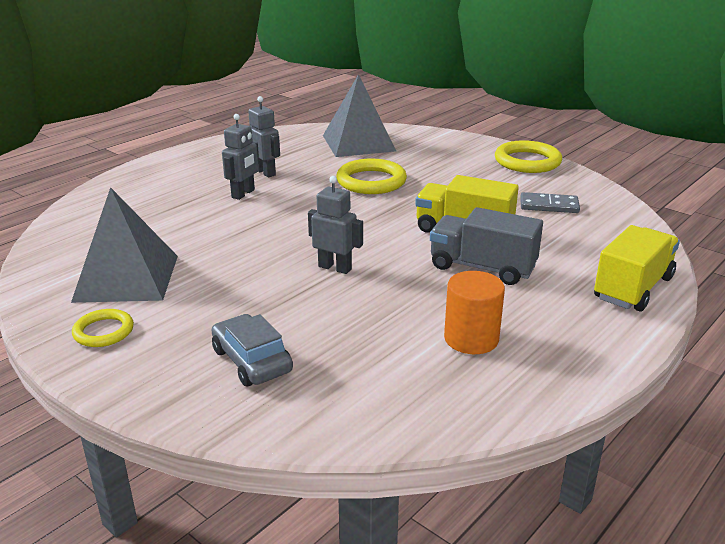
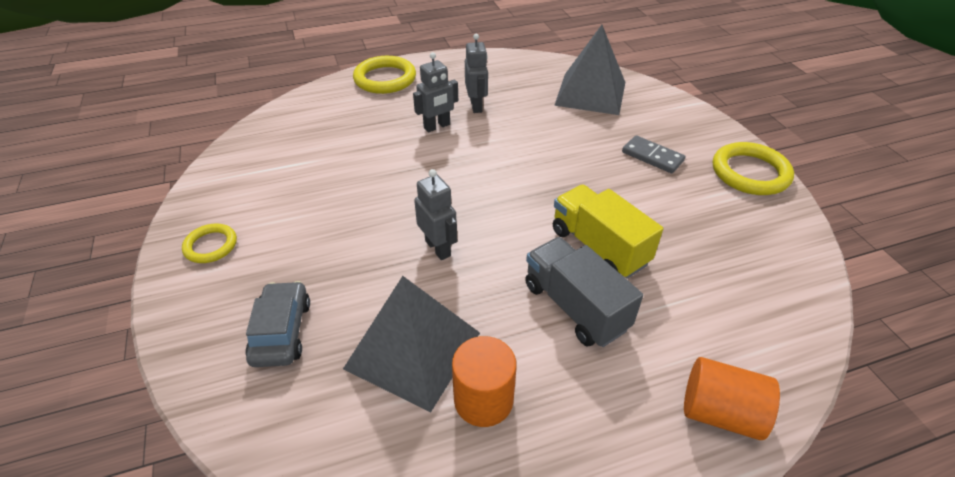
camera: 30 degrees right, 15 degrees up
grey pyramid [71,187,178,303] -> grey pyramid moved to [343,276,480,413]
yellow ring [336,159,407,194] -> yellow ring moved to [353,56,416,94]
grey domino [520,192,580,213] -> grey domino moved to [622,135,685,173]
yellow truck [594,225,680,311] -> orange cylinder [684,357,780,440]

